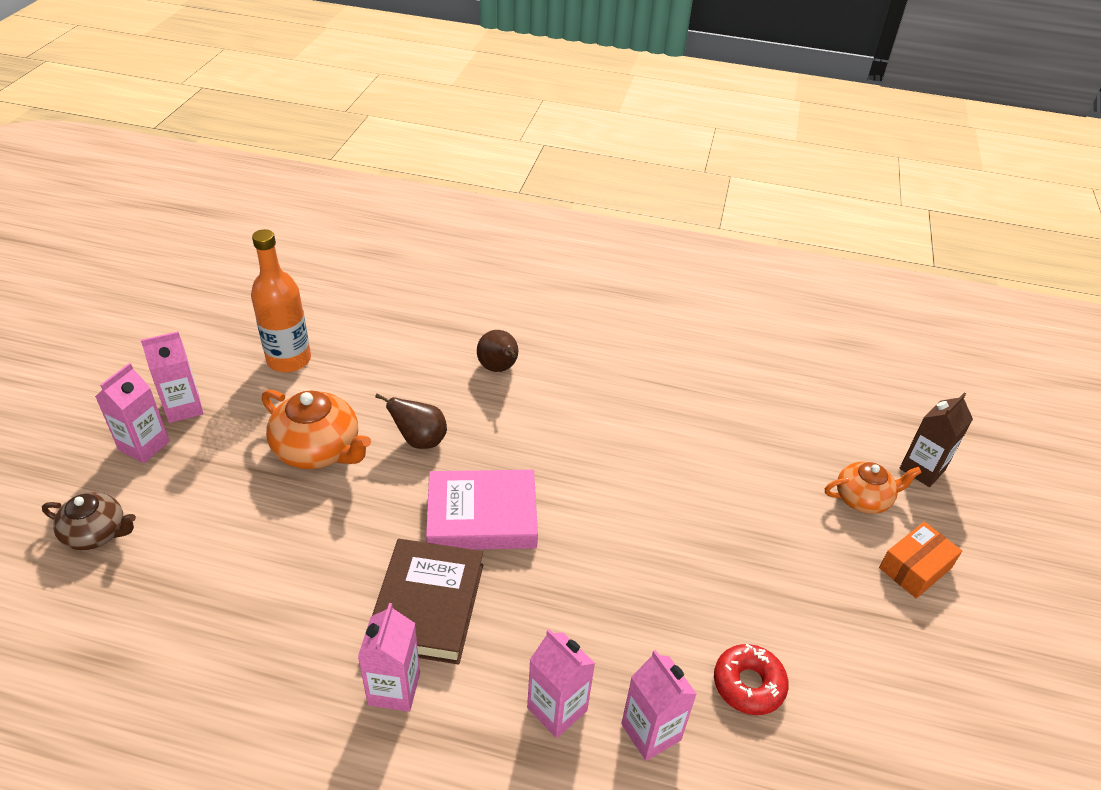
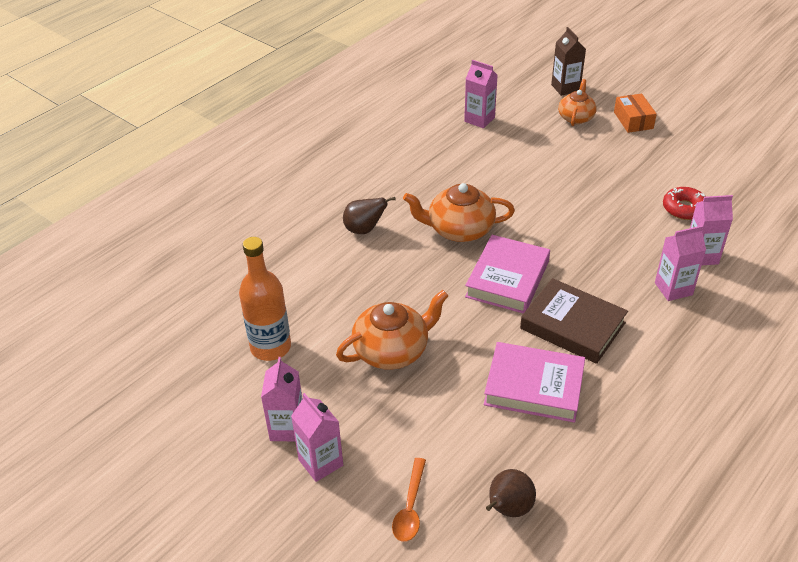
camera: 60 degrees left, 0 degrees up
brown teapot [42,492,136,550] -> orange spoon [392,458,426,542]
pink carton [358,603,420,712] -> pink carton moved to [464,60,498,128]
brown pear [375,394,447,449] -> brown pear moved to [486,469,536,517]
none -> orange teapot [403,183,515,242]
none -> pink book [484,342,585,423]

